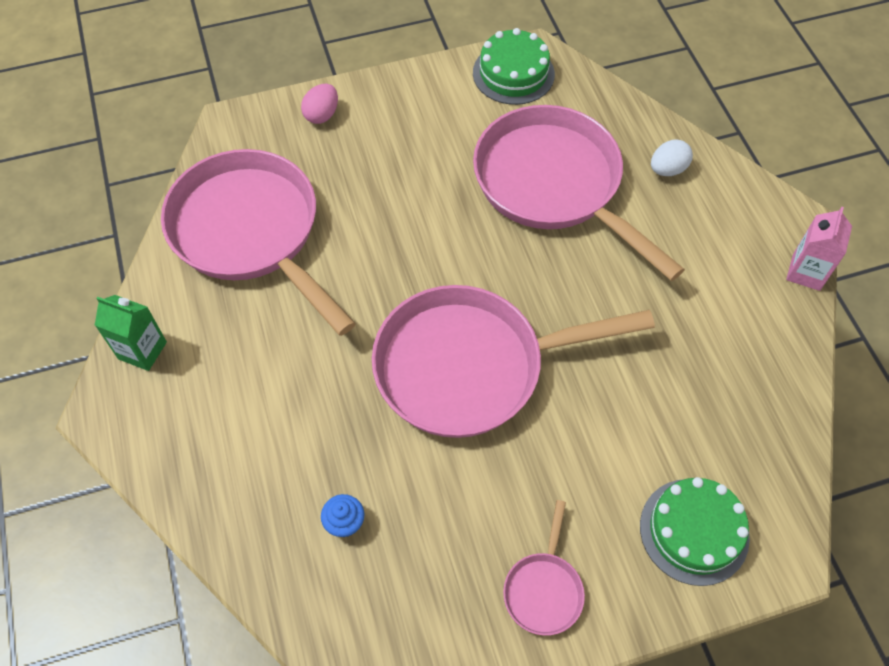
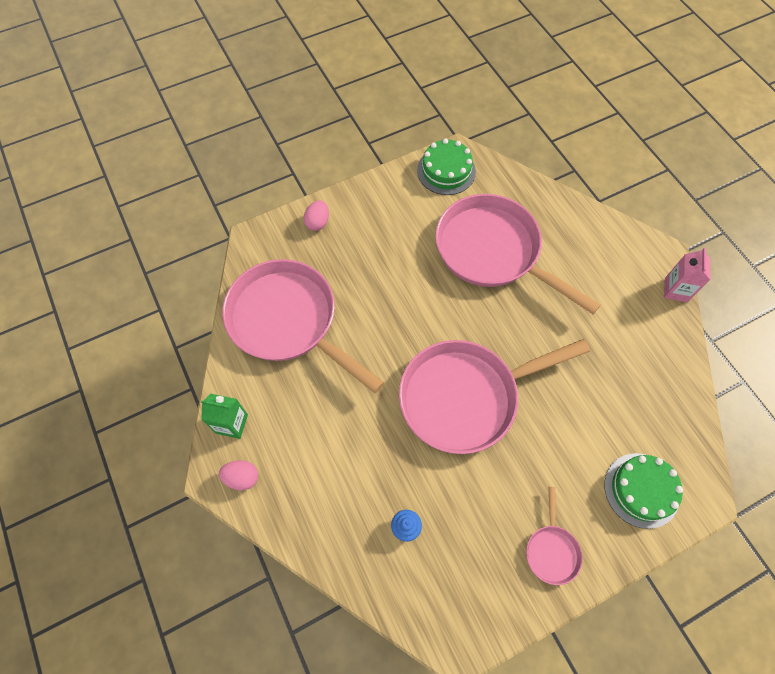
camera: 10 degrees left, 5 degrees up
white egg [651,140,693,176] -> none
none -> pink egg [219,460,258,490]

